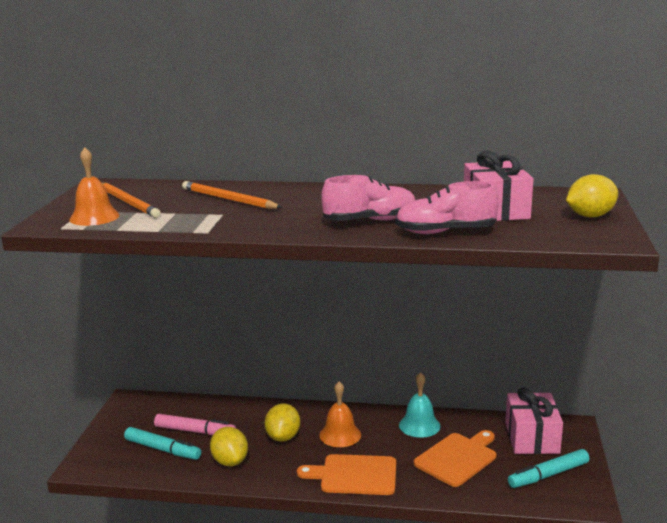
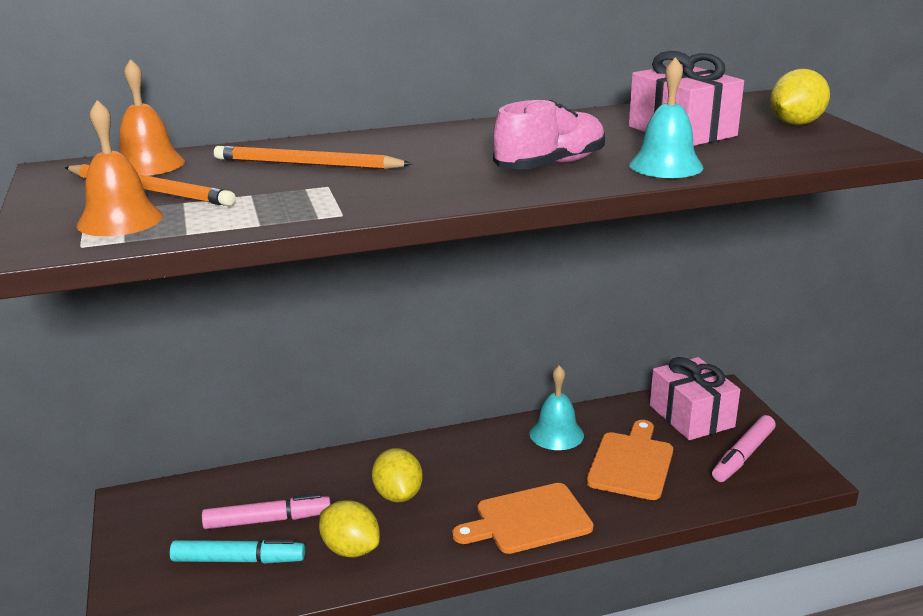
camera: 25 degrees left, 5 degrees up
orange bell [319,381,361,447] -> orange bell moved to [119,59,185,176]
pink shoe [395,181,499,234] -> turquoise bell [629,57,703,178]
turquoise marker [508,449,589,488] -> pink marker [712,415,776,482]

